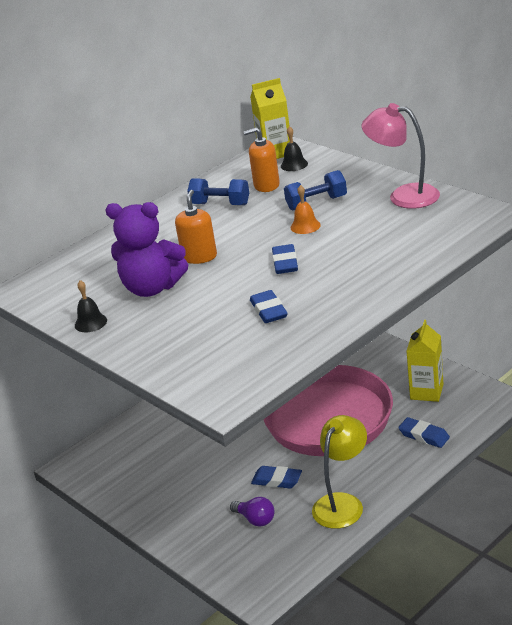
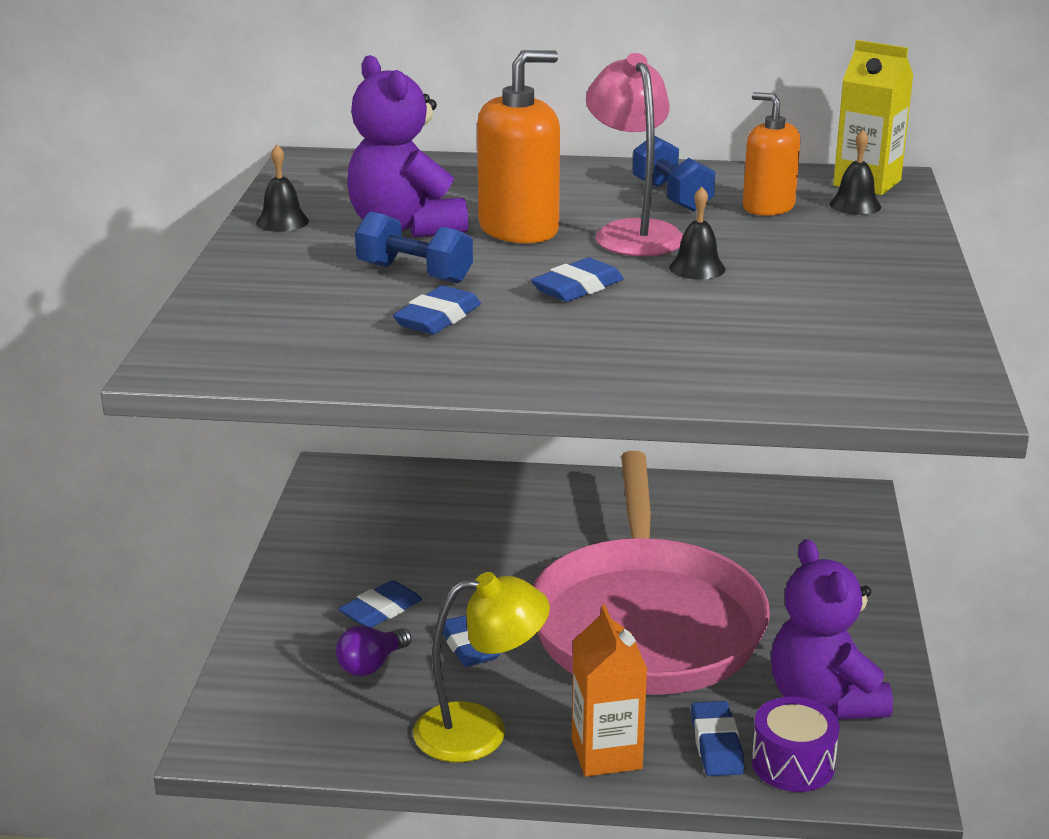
camera: 45 degrees right, 5 degrees down
orange soap dispenser [175,190,217,264] -> orange soap dispenser [477,50,560,243], size x1.50
purple light bulb [230,497,274,527] -> purple light bulb turned 45 degrees clockwise [336,625,411,676]
blue dumbbell [284,170,347,211] -> blue dumbbell moved to [355,211,473,284]
orange bell [291,185,321,234] -> black bell [669,186,726,280]
pink lamp [362,103,440,209] -> pink lamp moved to [586,53,683,256]
yellow carton [407,320,443,402] -> purple teddy bear [771,539,893,720]
none -> blue eraser [339,580,422,627]
none -> orange carton [572,605,647,777]
none -> purple drum [752,697,840,792]

